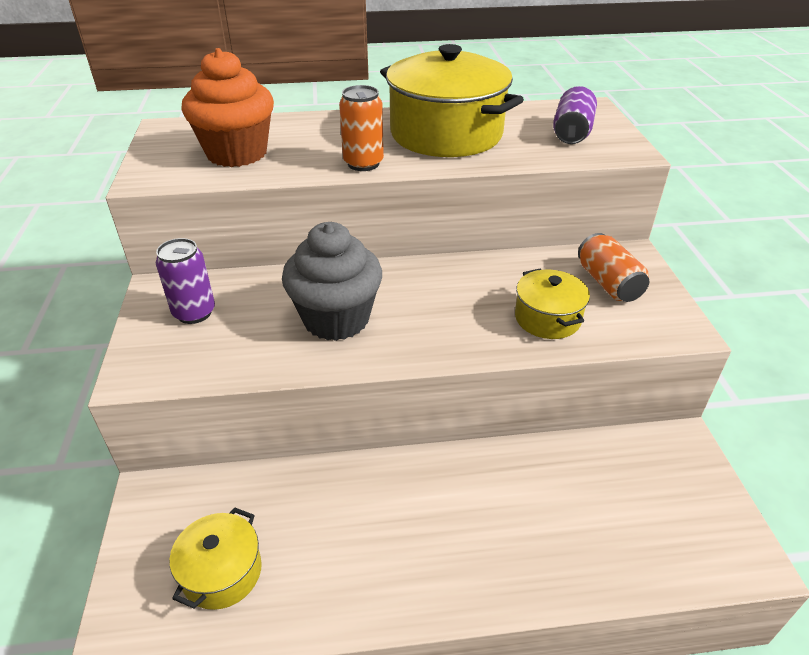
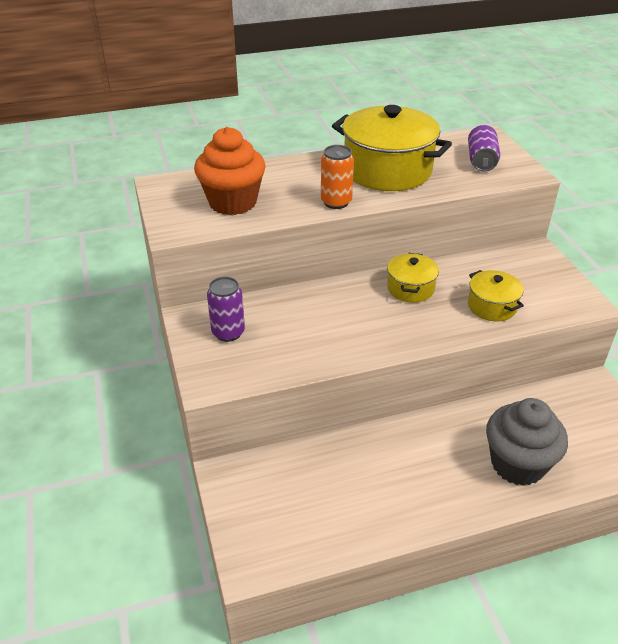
camera: 10 degrees left, 0 degrees up
yellow pot [169,507,262,610] -> yellow pot moved to [387,253,439,303]
grey cupcake [282,222,382,341] -> grey cupcake moved to [486,398,568,486]
orange can [578,233,649,302] -> none

